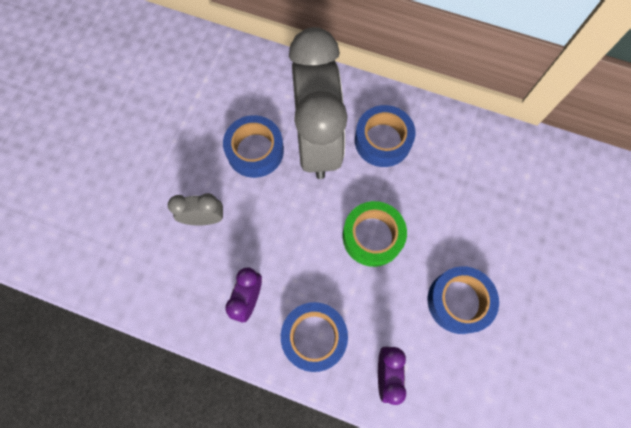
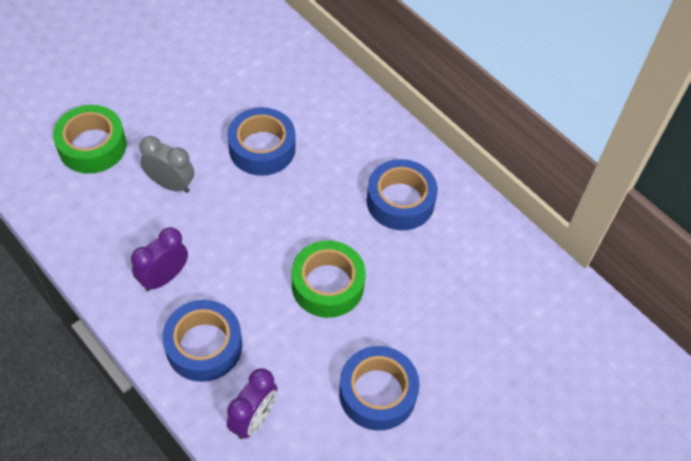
camera: 25 degrees right, 15 degrees down
grey clock [289,27,348,179] -> none
none -> green tape [53,105,126,174]

